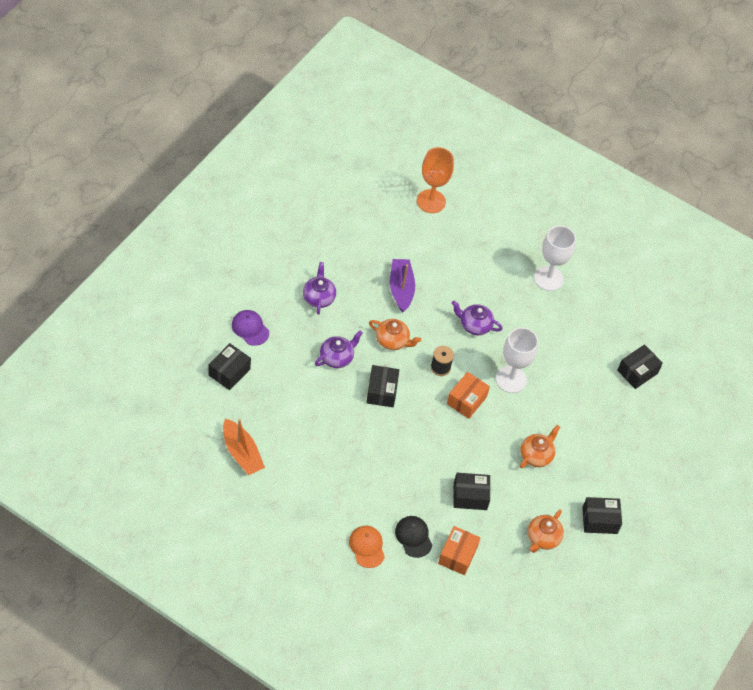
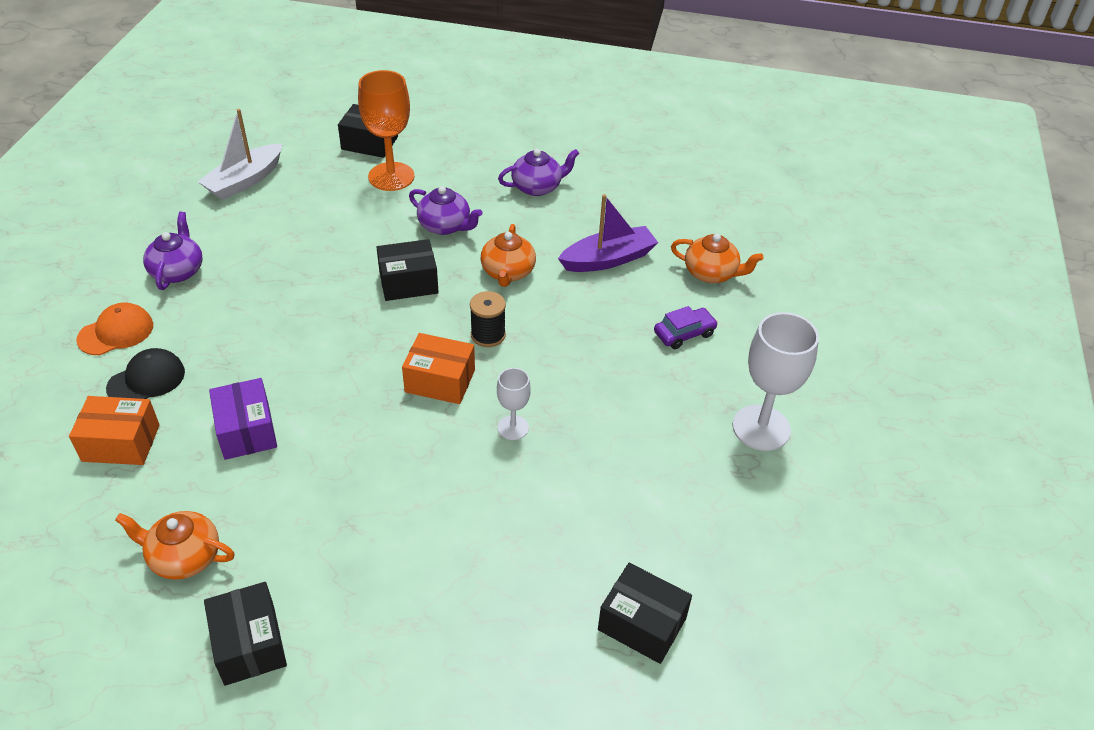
camera: 75 degrees right, 10 degrees down
orange boat [223,419,265,475] -> white boat [197,109,283,200]
purple cap [232,310,269,346] -> none
orange goblet [417,147,454,213] -> orange goblet moved to [358,70,414,191]
purple teapot [452,301,503,335] -> purple teapot moved to [143,212,203,290]
black box [453,473,491,510] -> purple box [209,378,277,460]
white goblet [496,327,538,393] -> white goblet [497,368,531,440], size x0.54
orange teapot [520,425,560,468] -> orange teapot moved to [671,234,764,283]
none -> purple car [654,306,718,349]

